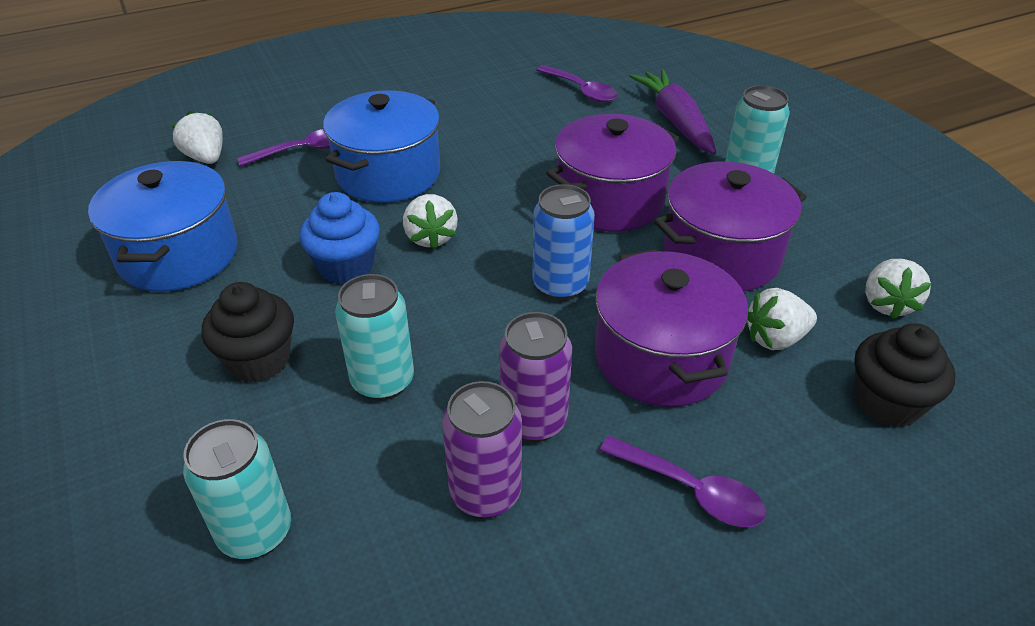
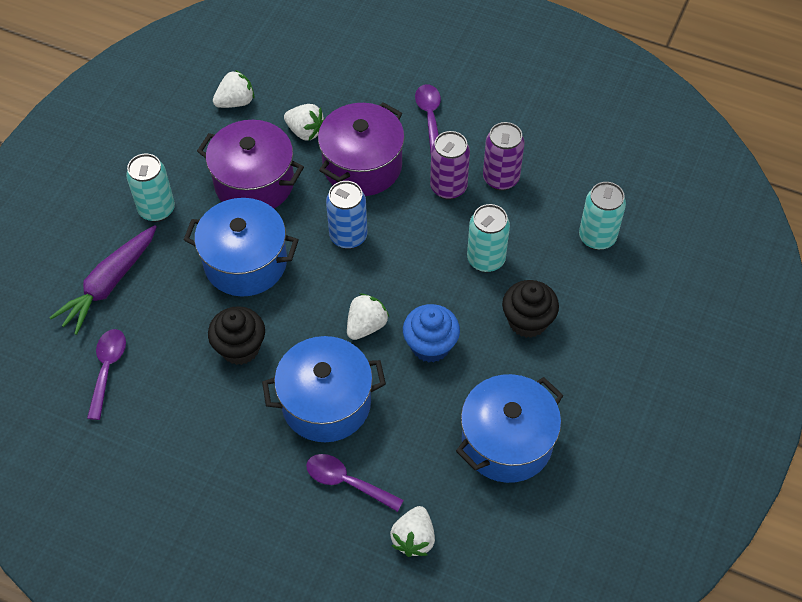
camera: 130 degrees left, 15 degrees up
purple pot [546,114,679,232] -> blue pot [184,198,298,296]
black cupcake [855,323,955,428] -> black cupcake moved to [208,306,265,365]

